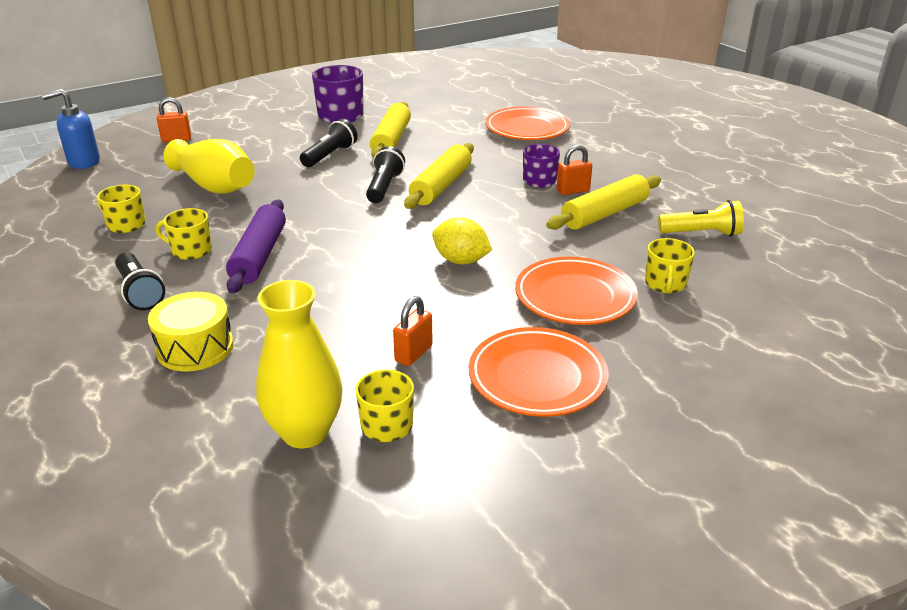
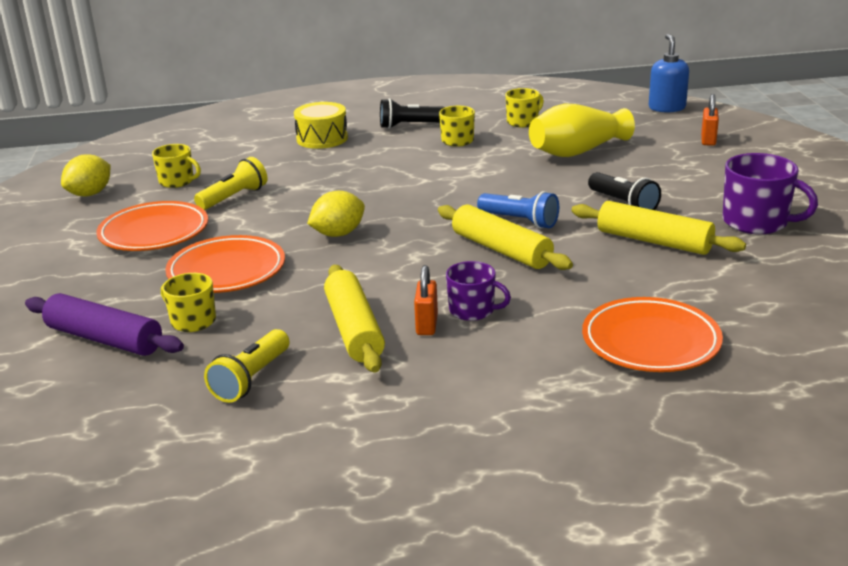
camera: 115 degrees right, 5 degrees down
purple rolling pin [226,200,286,293] -> purple rolling pin moved to [25,293,184,356]
yellow vase [256,280,342,448] -> none
black flashlight [366,146,405,203] -> blue flashlight [477,191,559,229]
orange padlock [393,296,433,366] -> yellow flashlight [194,157,267,210]
none -> yellow lemon [61,154,111,196]

